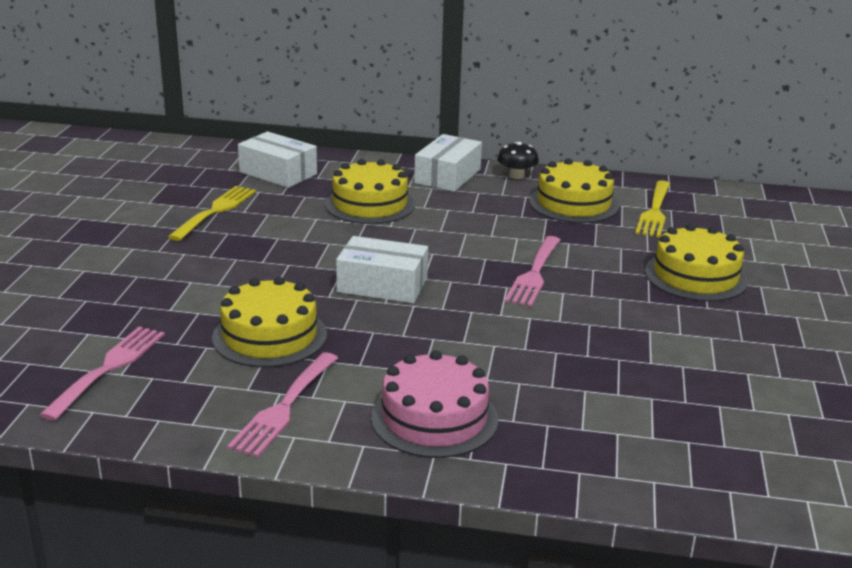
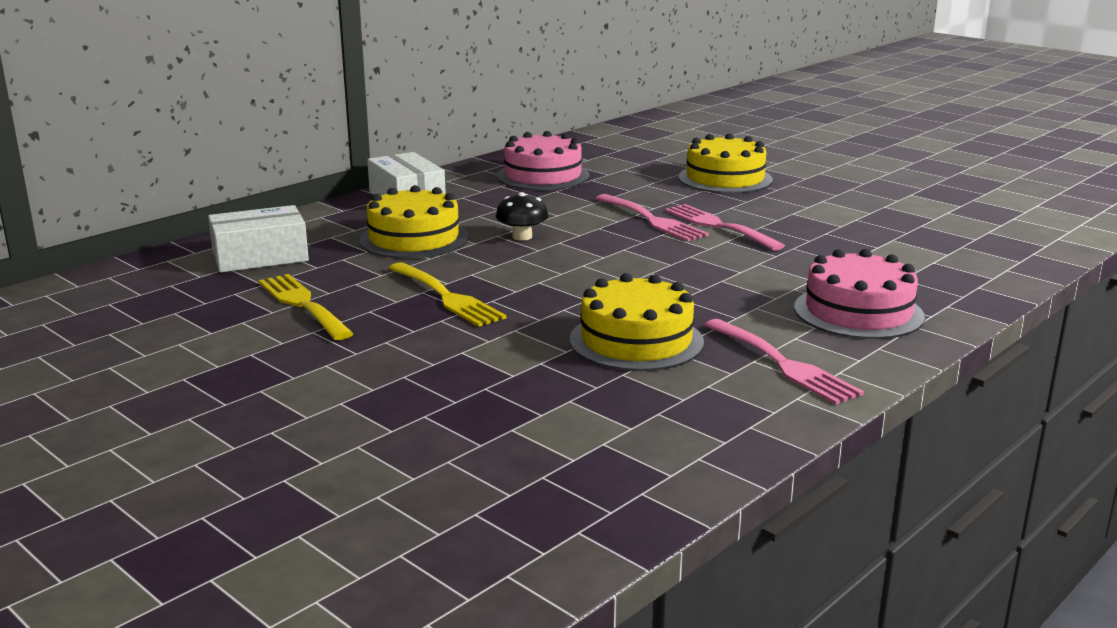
camera: 55 degrees left, 5 degrees down
pink fork [39,327,165,421] -> pink fork moved to [665,204,785,251]
white box [336,236,428,303] -> none
black mushroom [497,142,539,179] -> black mushroom moved to [496,192,549,241]
yellow cake [529,158,619,223] -> pink cake [497,131,590,190]
yellow fork [635,180,670,237] -> yellow fork moved to [389,262,507,327]

